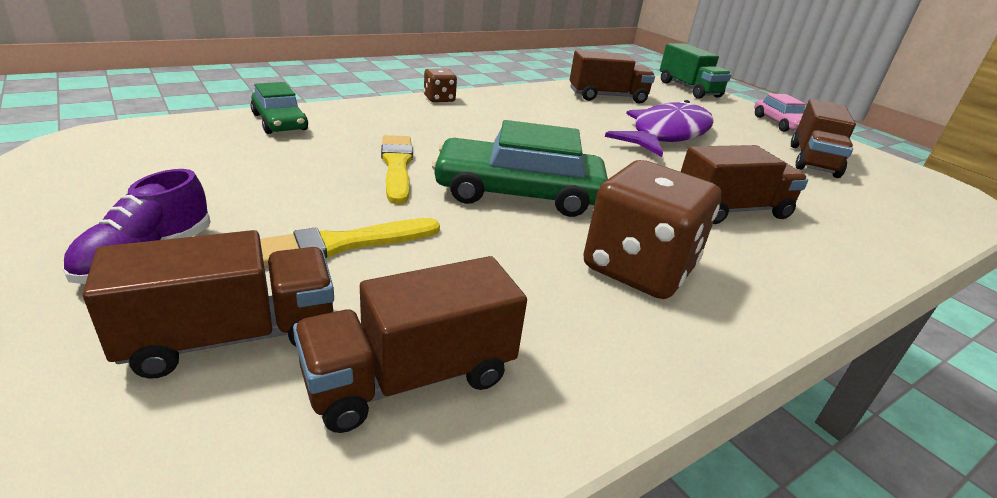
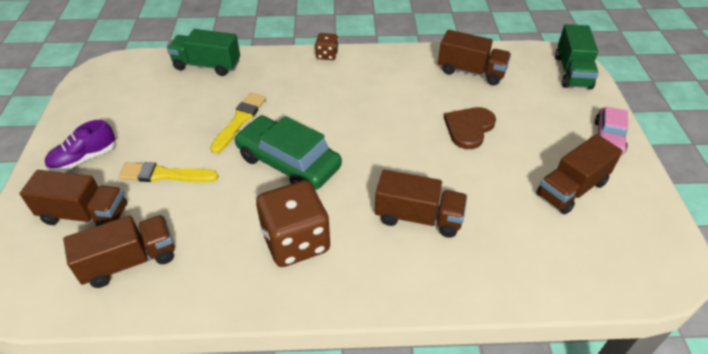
camera: 35 degrees right, 15 degrees up
green car [251,82,308,134] -> green truck [167,29,240,76]
brown truck [293,256,527,433] -> brown truck turned 150 degrees clockwise [63,215,175,288]
purple fish [605,100,714,157] -> brown heart [444,107,496,149]

